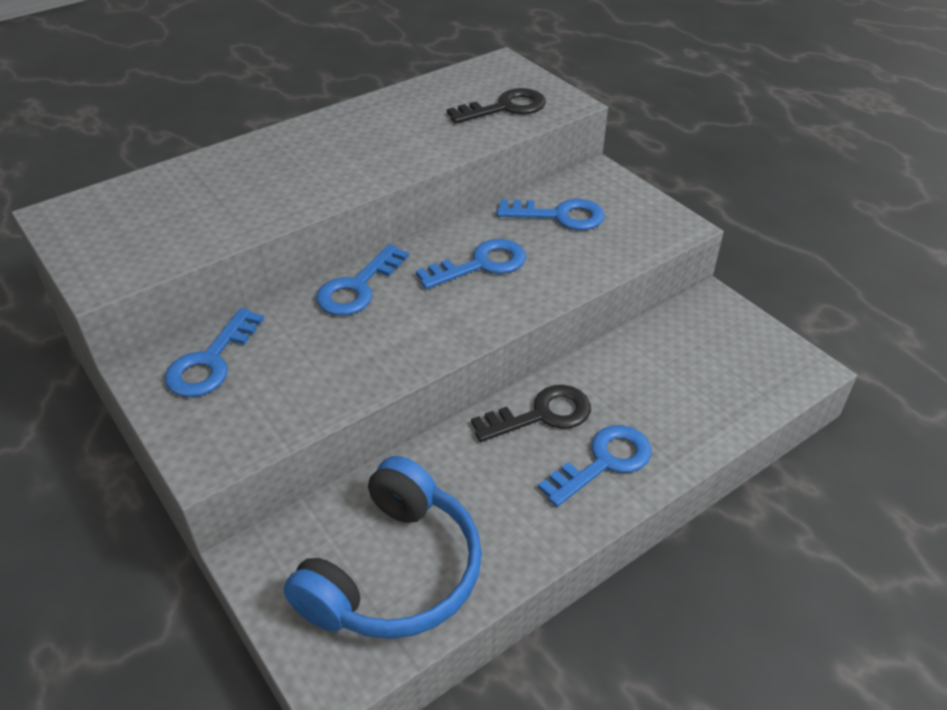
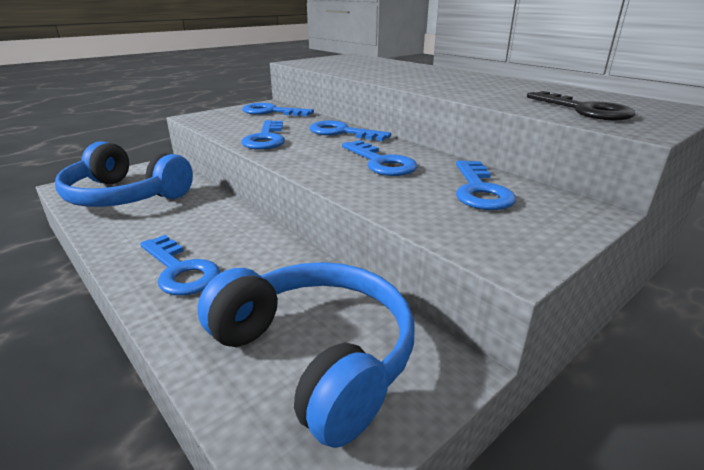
camera: 85 degrees right, 15 degrees down
black key [471,385,591,442] -> none
none -> blue headphones [198,262,415,448]
none -> blue key [241,120,285,150]

